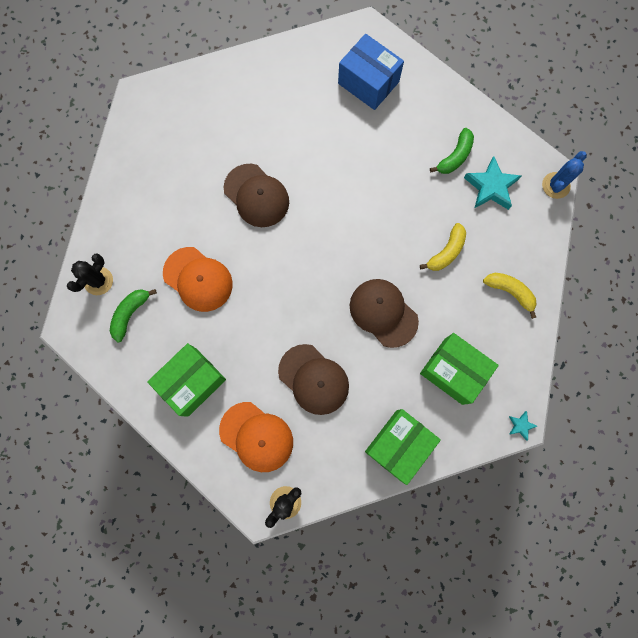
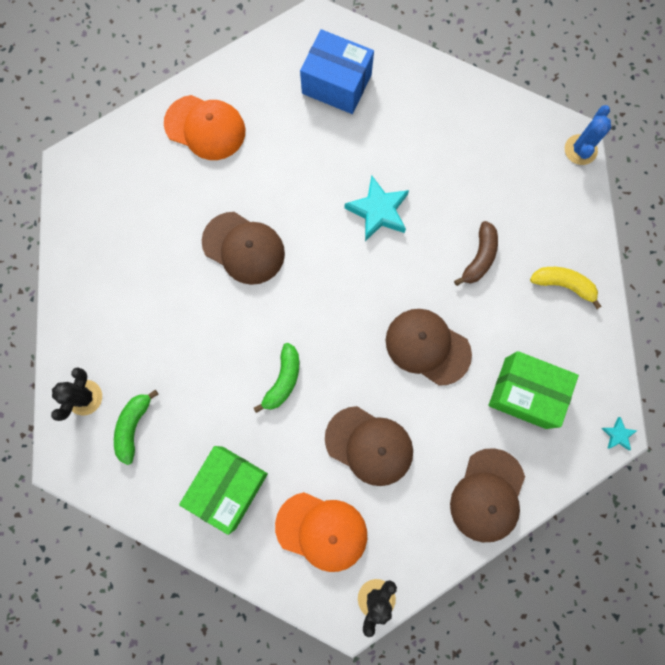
camera: 15 degrees left, 0 degrees up
orange cap [163,247,233,312] -> orange cap moved to [164,95,246,160]
green box [365,409,441,485] -> brown cap [450,448,525,542]
yellow banana [420,223,466,271] -> brown banana [454,221,498,286]
green banana [430,128,474,174] -> green banana moved to [254,343,299,413]
turquoise star [464,156,521,210] -> turquoise star moved to [344,175,409,241]

